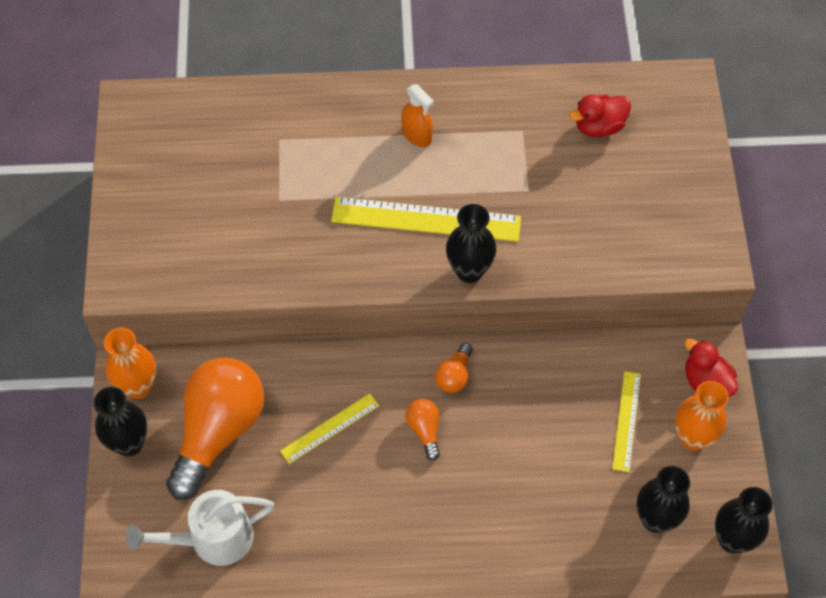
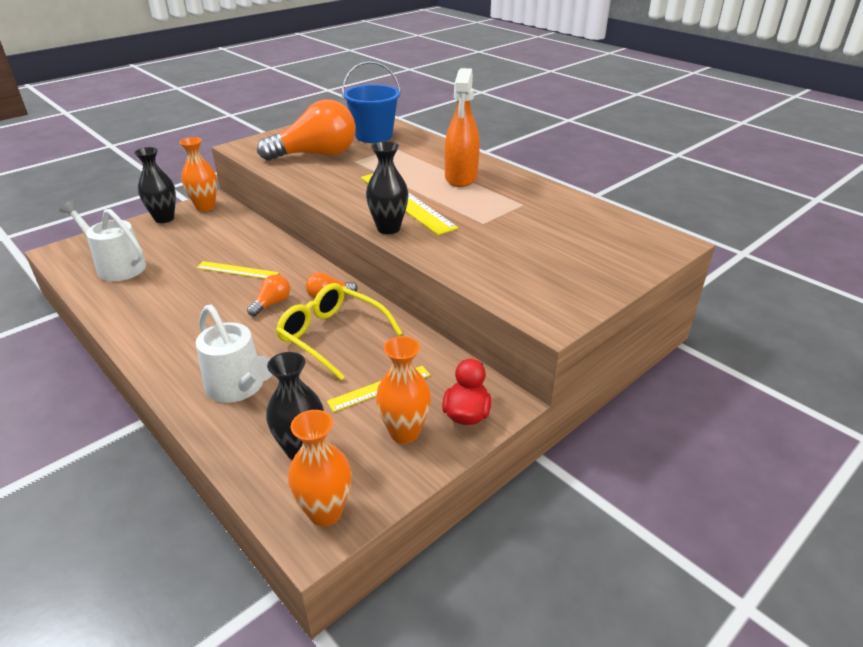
camera: 50 degrees right, 25 degrees down
orange light bulb [166,358,264,500] -> orange light bulb moved to [257,100,356,161]
orange spray bottle [401,84,434,147] -> orange spray bottle [445,68,480,187], size x1.79
red duck [569,94,631,137] -> none
black vase [715,487,773,553] -> orange vase [288,410,351,526]
none -> white watering can [196,304,273,403]
none -> yellow glasses [276,283,403,380]
none -> blue bucket [342,61,401,143]

